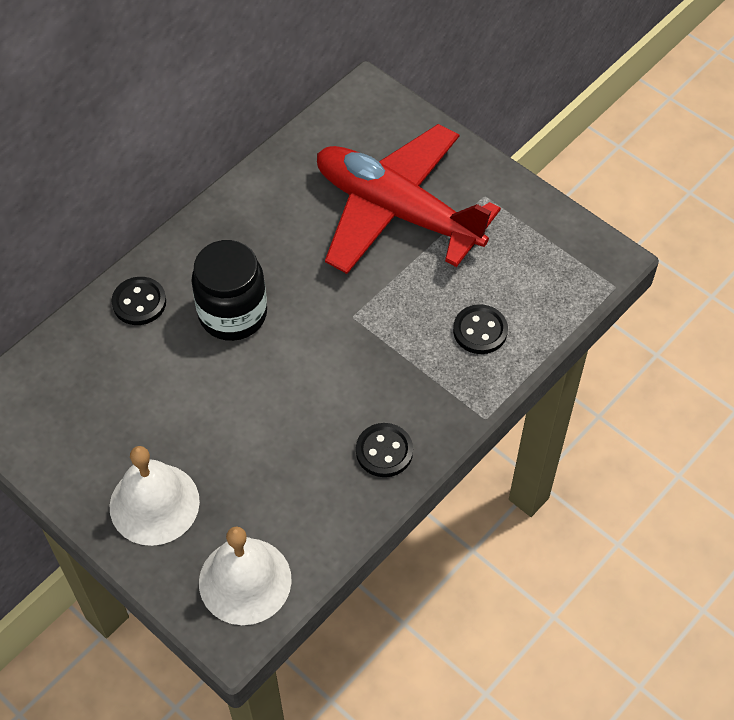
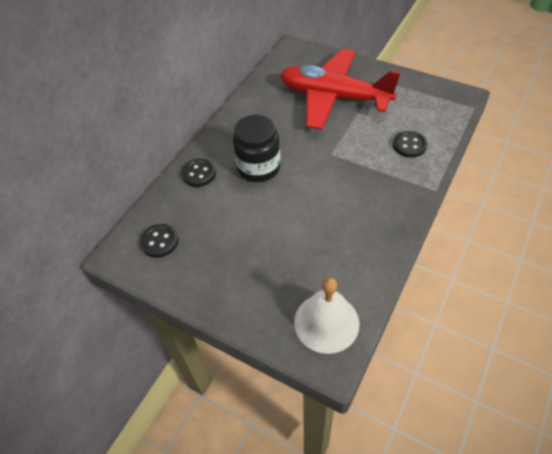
camera: 10 degrees left, 5 degrees down
white bell [110,446,200,546] -> none
black button [356,423,413,477] -> black button moved to [140,224,178,258]

